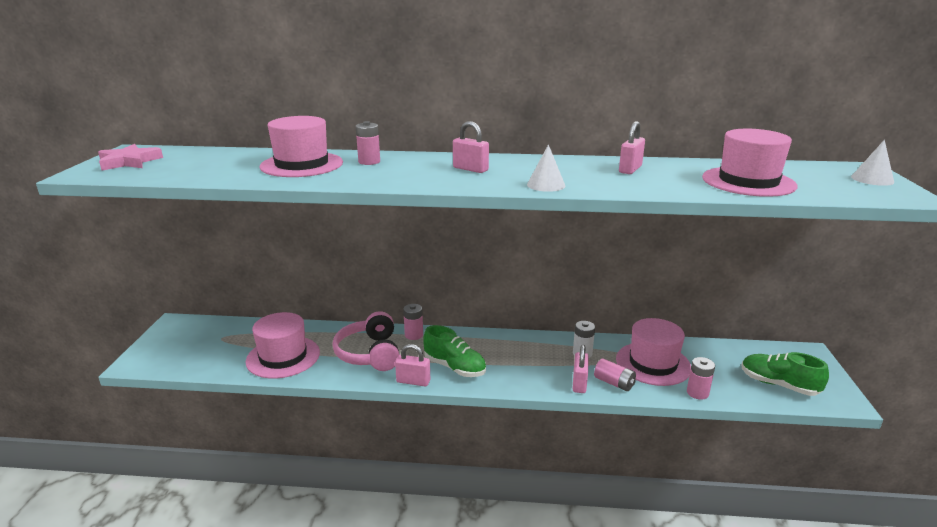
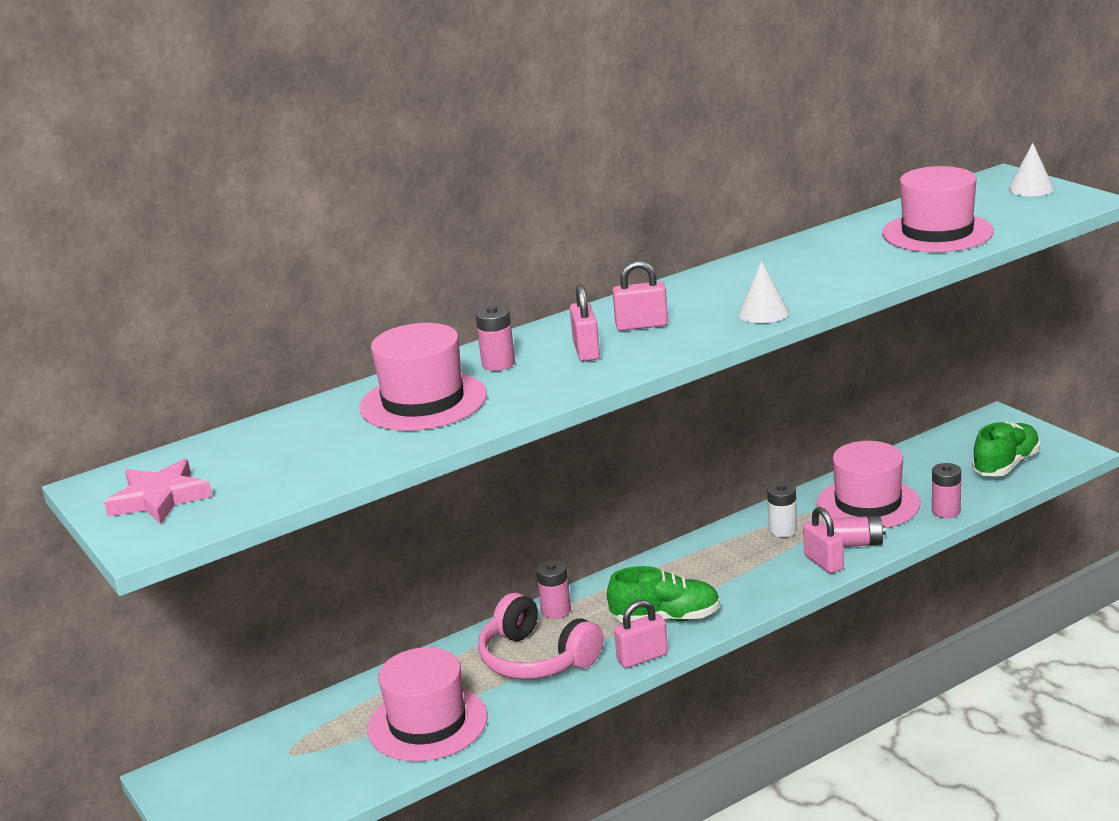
camera: 35 degrees left, 0 degrees up
pink padlock [619,121,645,174] -> pink padlock moved to [570,284,600,362]
green shoe [742,352,829,396] -> green shoe turned 135 degrees clockwise [972,422,1040,476]

